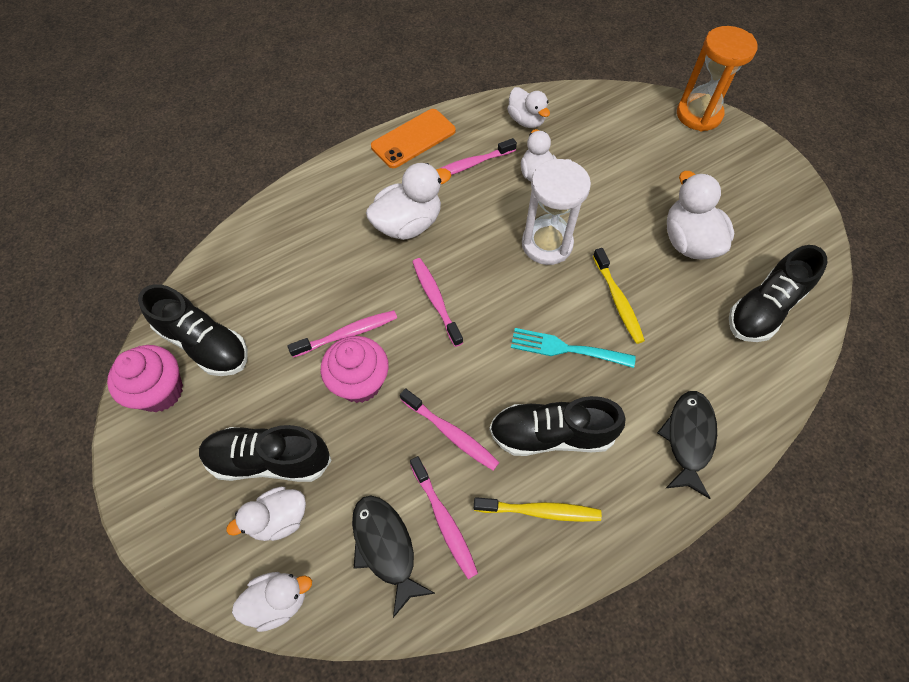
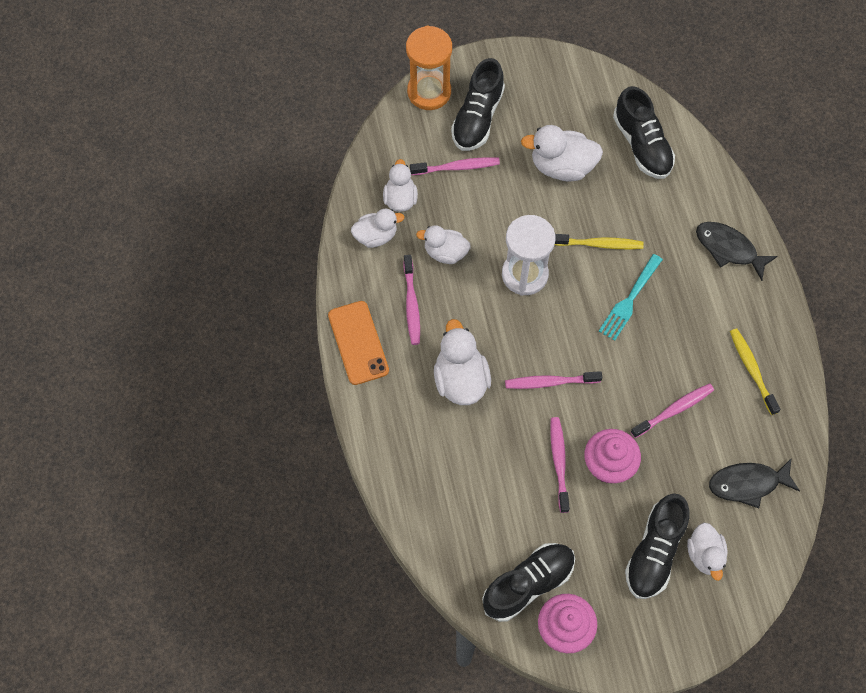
camera: 70 degrees left, 5 degrees up
white duck [232,572,312,632] -> white duck moved to [383,159,418,212]
pink toothbrush [410,456,478,579] -> pink toothbrush moved to [410,157,500,175]
yellow toothbrush [474,497,602,522] -> yellow toothbrush turned 45 degrees counterclockwise [730,328,781,415]
black shoe [489,396,625,456] -> black shoe moved to [451,58,505,151]

